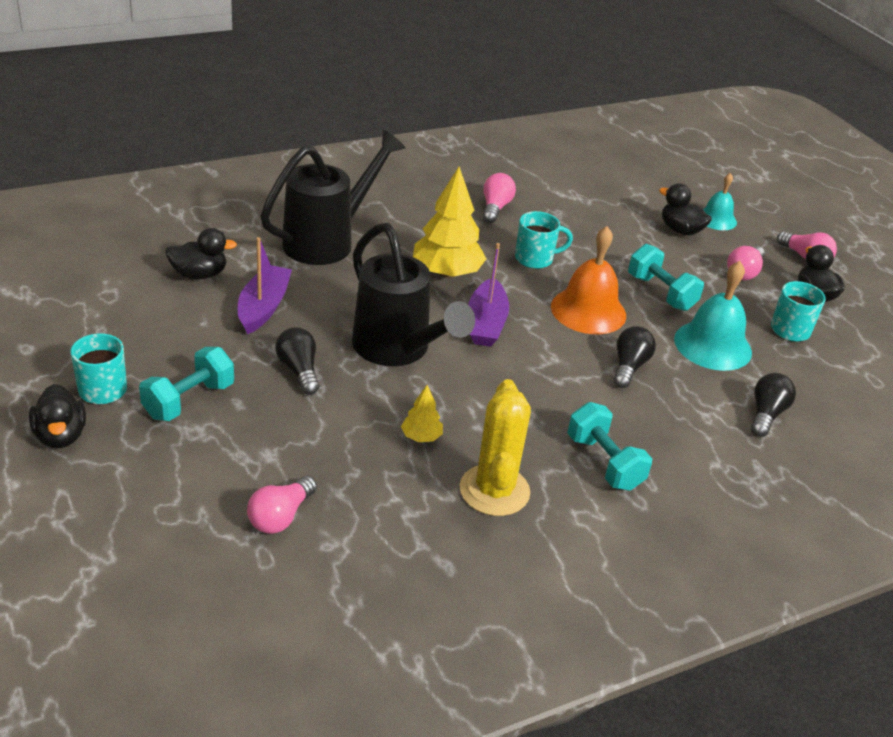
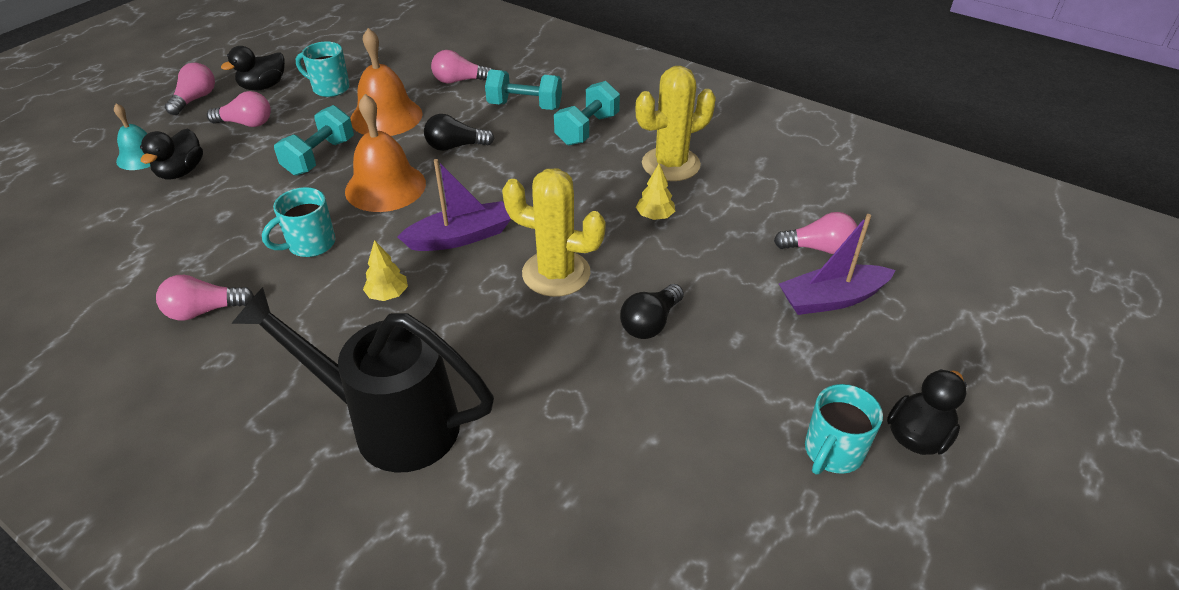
camera: 115 degrees left, 5 degrees up
turquoise dumbbell [139,347,234,421] -> turquoise dumbbell moved to [485,70,562,110]
black duck [165,228,237,279] -> none
purple boat [238,237,292,334] -> purple boat moved to [779,214,895,315]
black watering can [352,223,475,366] -> yellow cactus [502,168,606,297]
yellow tree [413,167,486,278] -> yellow tree [363,240,408,301], size x0.48
turquoise mug [515,211,573,269] -> turquoise mug turned 90 degrees counterclockwise [262,187,336,257]
turquoise bell [674,261,752,371] -> orange bell [350,28,423,136]
black light bulb [751,373,796,437] -> pink light bulb [431,50,492,84]

